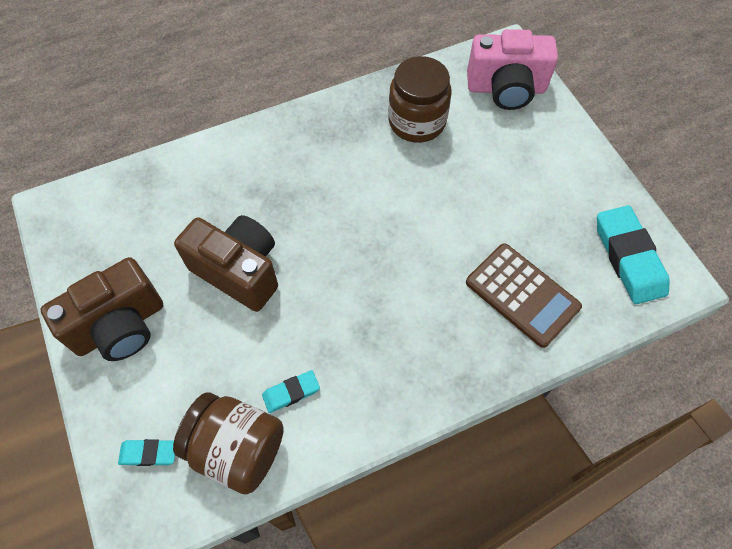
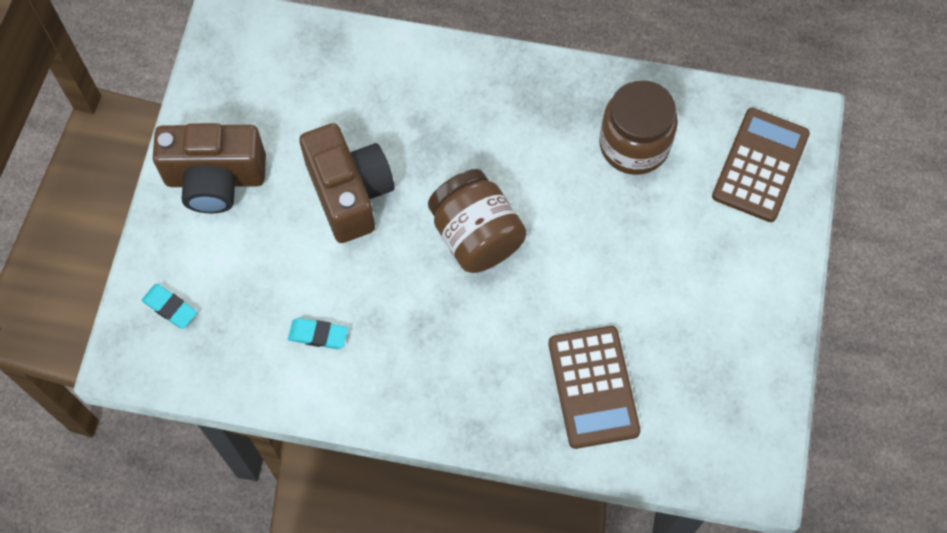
camera: 35 degrees right, 5 degrees up
brown jar [173,392,284,495] -> brown jar moved to [428,169,527,273]
pink camera [467,29,558,110] -> brown calculator [712,108,810,222]
turquoise eraser [597,205,670,304] -> none

